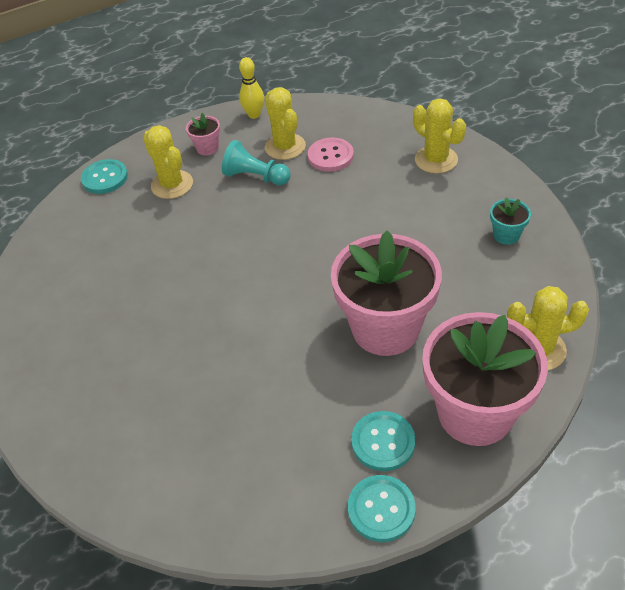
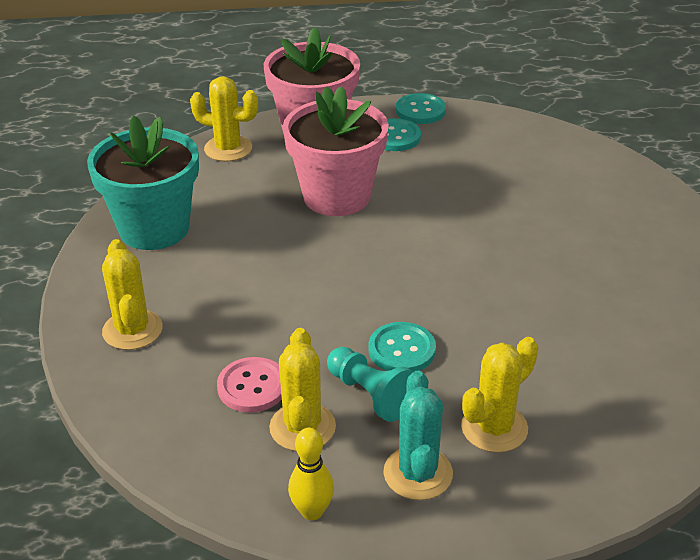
camera: 160 degrees left, 10 degrees down
turquoise button [81,159,128,194] -> turquoise button moved to [368,322,436,372]
yellow cactus [143,125,193,199] -> yellow cactus turned 60 degrees clockwise [461,337,538,453]
pink flower pot [186,113,220,156] -> turquoise cactus [383,371,453,500]
turquoise flower pot [490,197,531,245] -> turquoise flower pot [87,115,199,250], size x2.40

